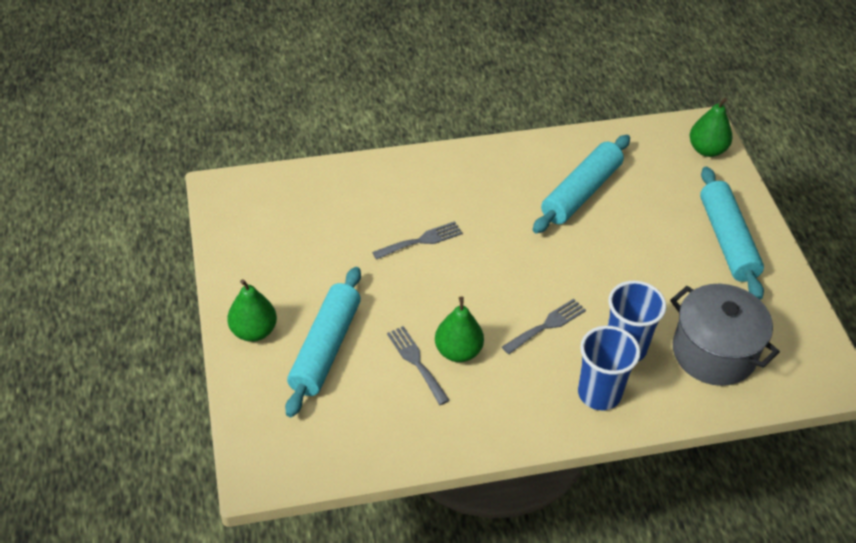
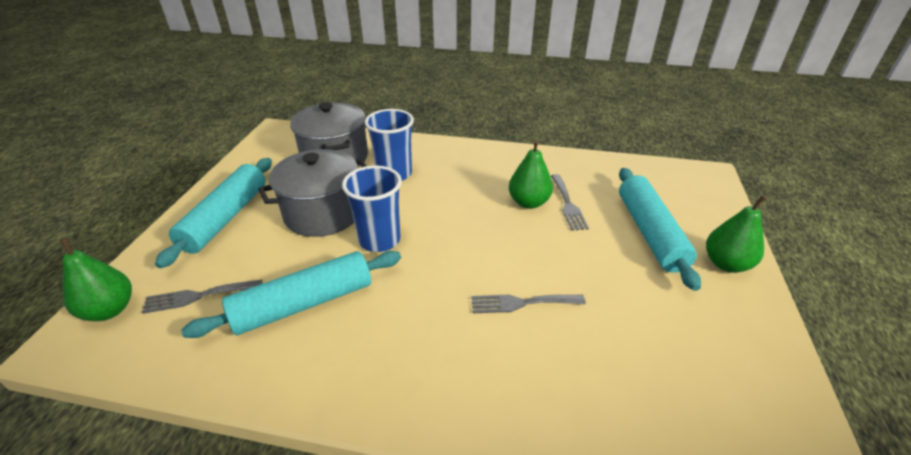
camera: 155 degrees left, 10 degrees down
turquoise rolling pin [285,267,361,417] -> turquoise rolling pin turned 45 degrees counterclockwise [619,168,701,291]
grey fork [502,299,586,354] -> grey fork moved to [141,279,262,314]
blue cup [578,326,640,410] -> blue cup moved to [342,165,402,252]
none -> grey pot [258,149,367,237]

